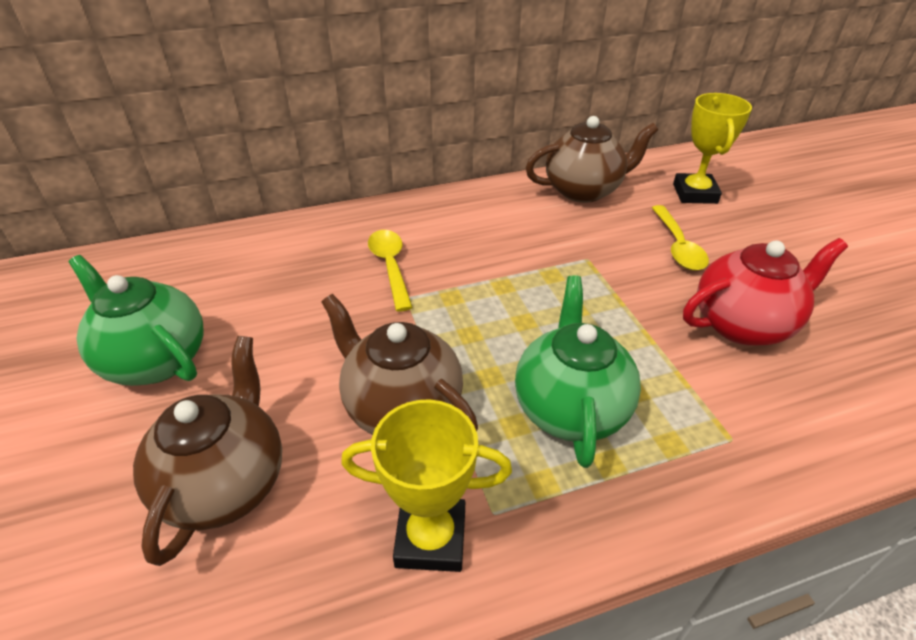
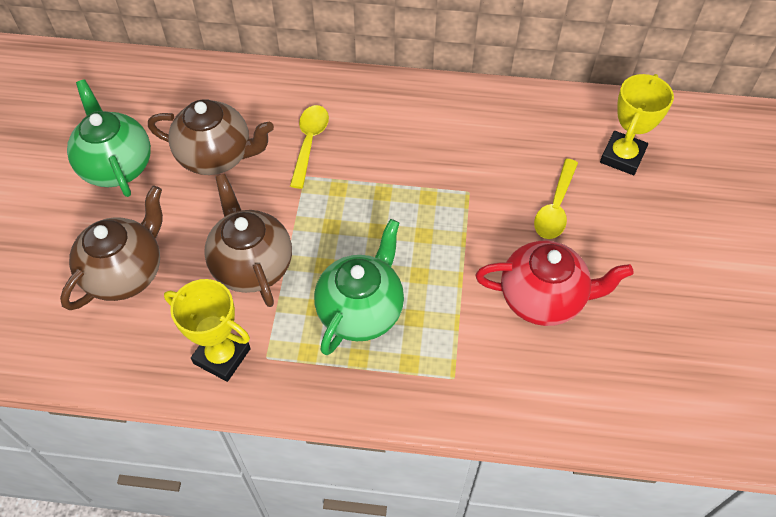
camera: 25 degrees right, 15 degrees up
brown teapot [526,116,658,203] -> brown teapot moved to [148,99,274,175]

